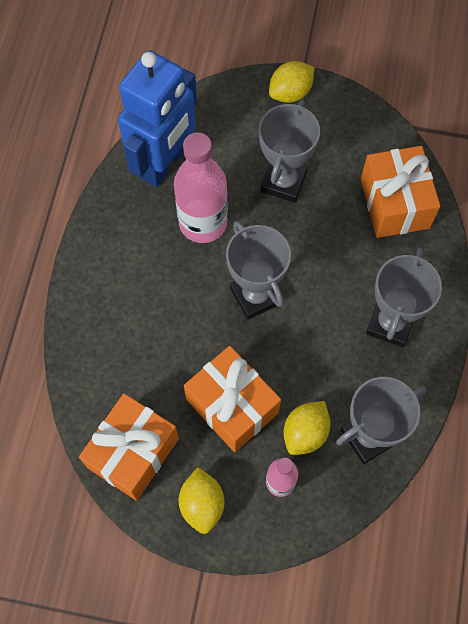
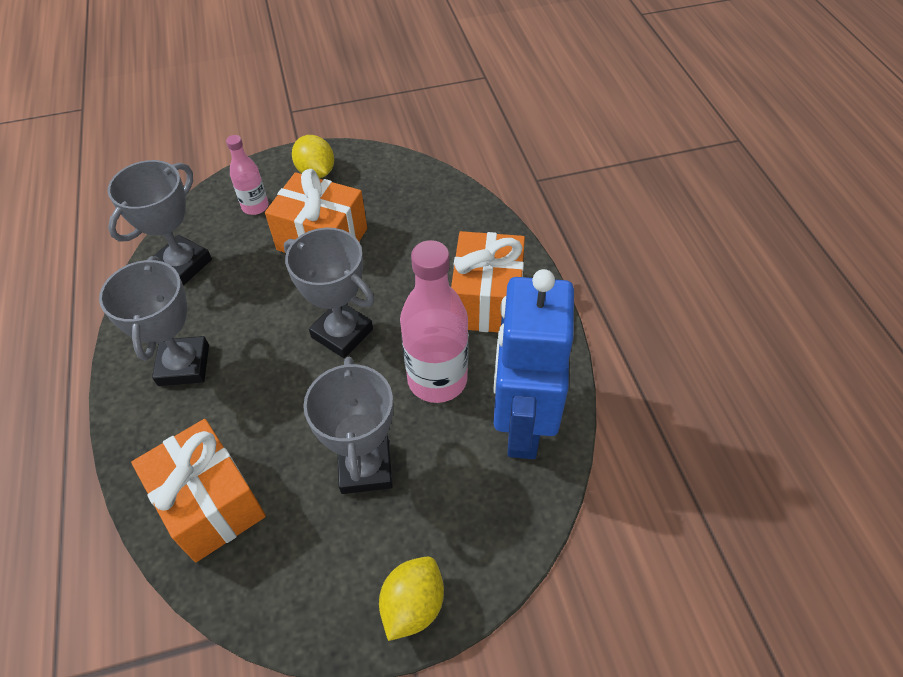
camera: 155 degrees right, 15 degrees down
orange gift [79,393,179,501] -> orange gift moved to [451,231,525,332]
yellow lemon [284,401,331,455] -> none

